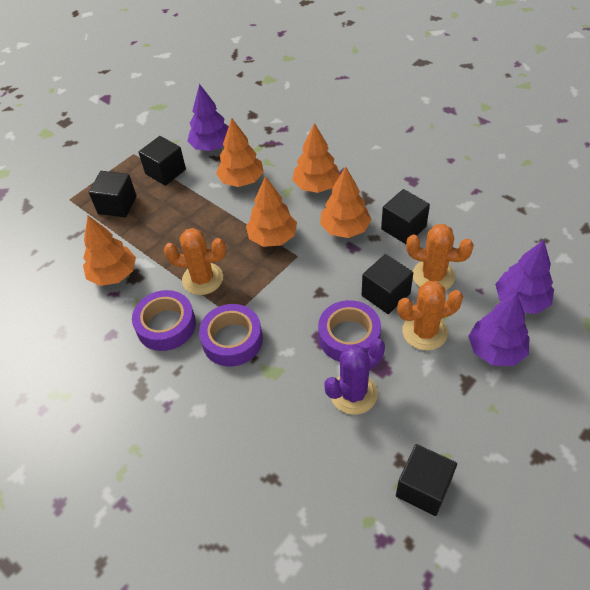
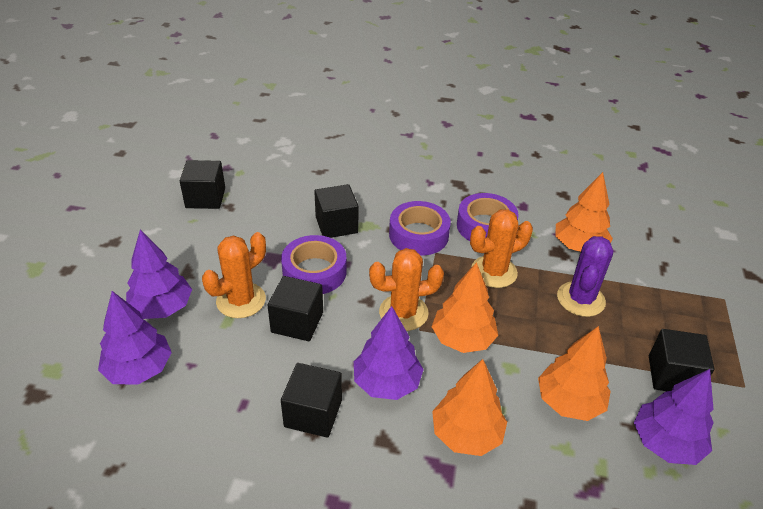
camera: 145 degrees right, 10 degrees down
black cube [89,171,137,217] -> black cube moved to [314,184,359,238]
orange tree [320,167,372,238] -> purple tree [354,306,424,400]
purple cactus [324,338,385,415] -> purple cactus moved to [557,236,613,317]
orange cactus [406,224,474,290] -> orange cactus moved to [369,248,444,331]

